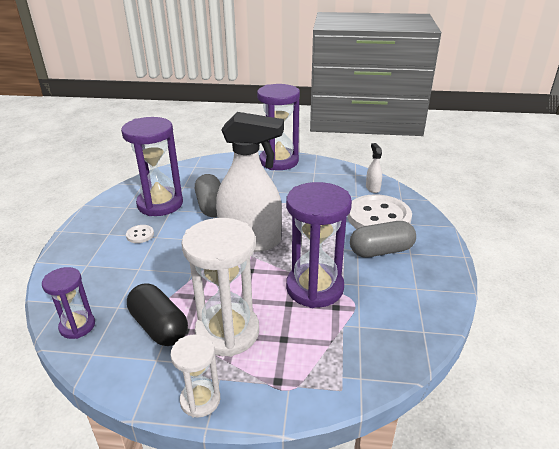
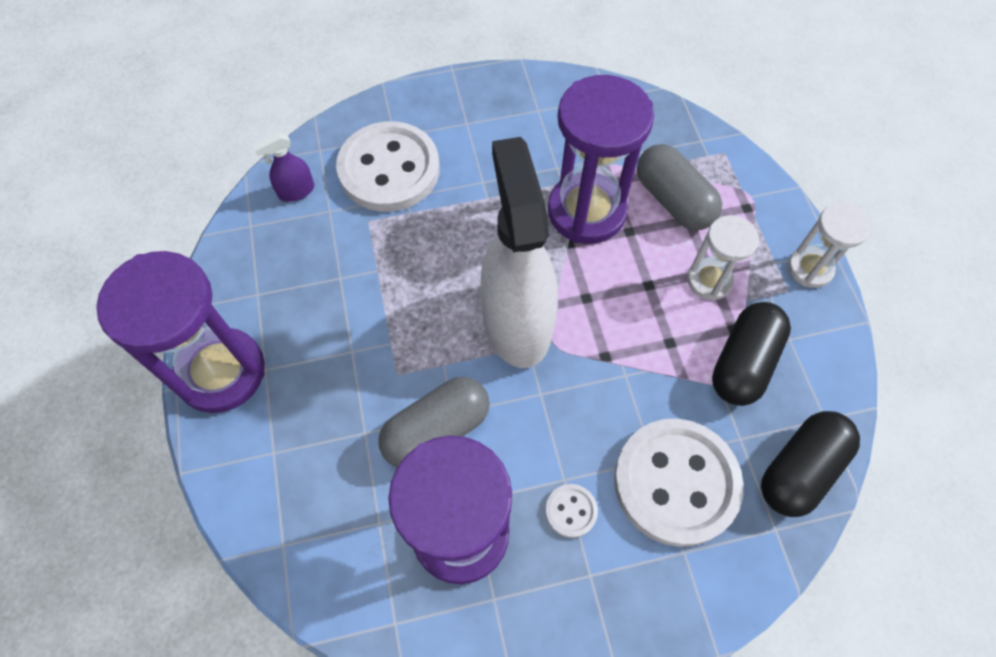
camera: 110 degrees left, 30 degrees up
purple hourglass [42,267,95,339] -> black capsule [761,411,860,517]
white hourglass [181,218,259,357] -> white hourglass [687,215,759,301], size x0.55
grey capsule [350,221,416,258] -> grey capsule moved to [637,144,722,230]
white spray bottle [366,143,382,193] -> purple spray bottle [252,132,314,202]
none -> white button [614,419,744,547]

